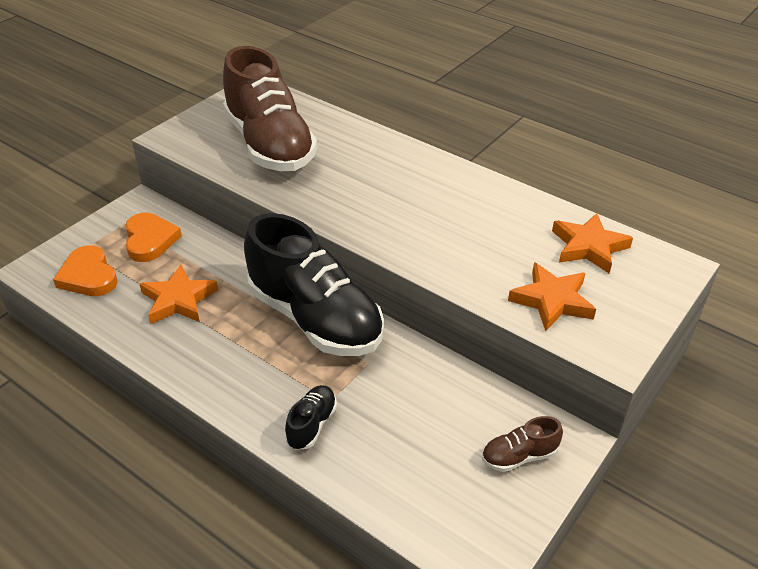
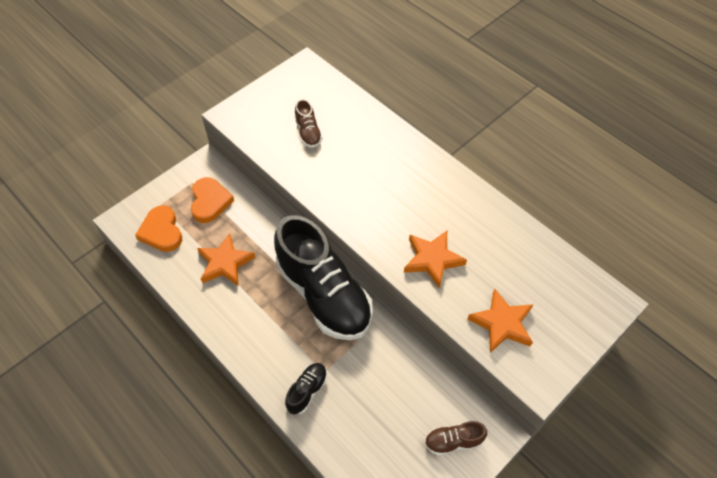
camera: 10 degrees right, 15 degrees up
brown shoe [223,46,317,171] -> brown shoe [295,99,323,148], size x0.41
orange star [552,213,633,273] -> orange star moved to [404,231,467,289]

